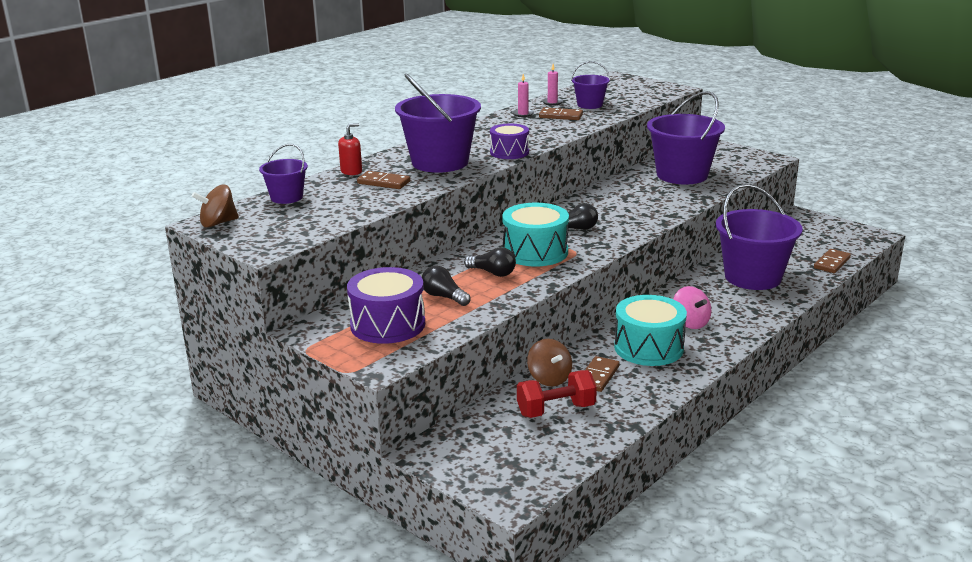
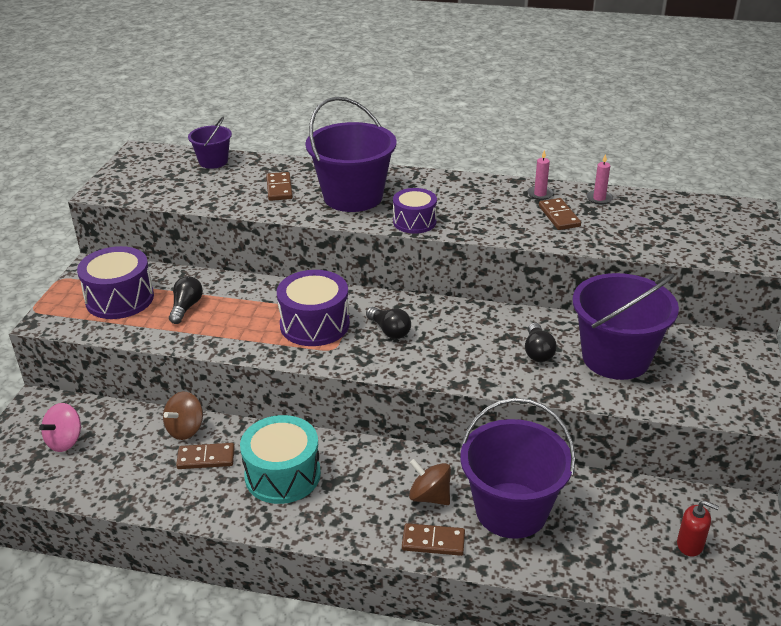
camera: 60 degrees right, 10 degrees up
brown spinning top [192,185,239,227] -> brown spinning top moved to [409,459,451,505]
red soap dispenser [338,123,362,175] -> red soap dispenser moved to [677,500,719,556]
black light bulb [464,247,516,277] -> black light bulb moved to [525,323,557,362]
turquoise drum [503,203,569,266] -> purple drum [277,270,350,346]
red dumbbell [517,370,597,418] -> none
purple bucket [571,61,610,109] -> none
pink spinning top [673,286,711,329] -> pink spinning top moved to [39,403,81,452]
brown domino [814,249,851,273] -> brown domino moved to [402,523,465,556]

